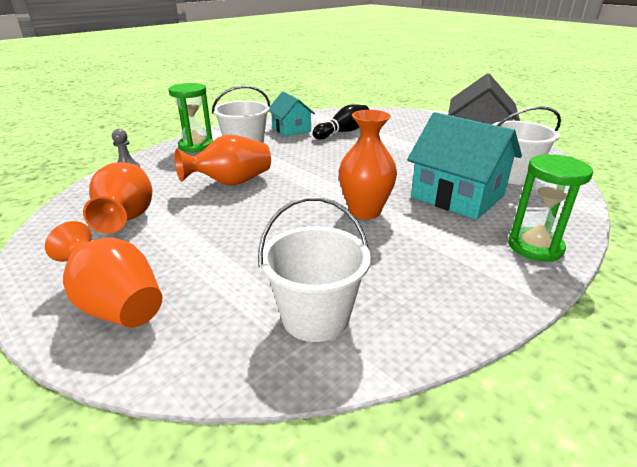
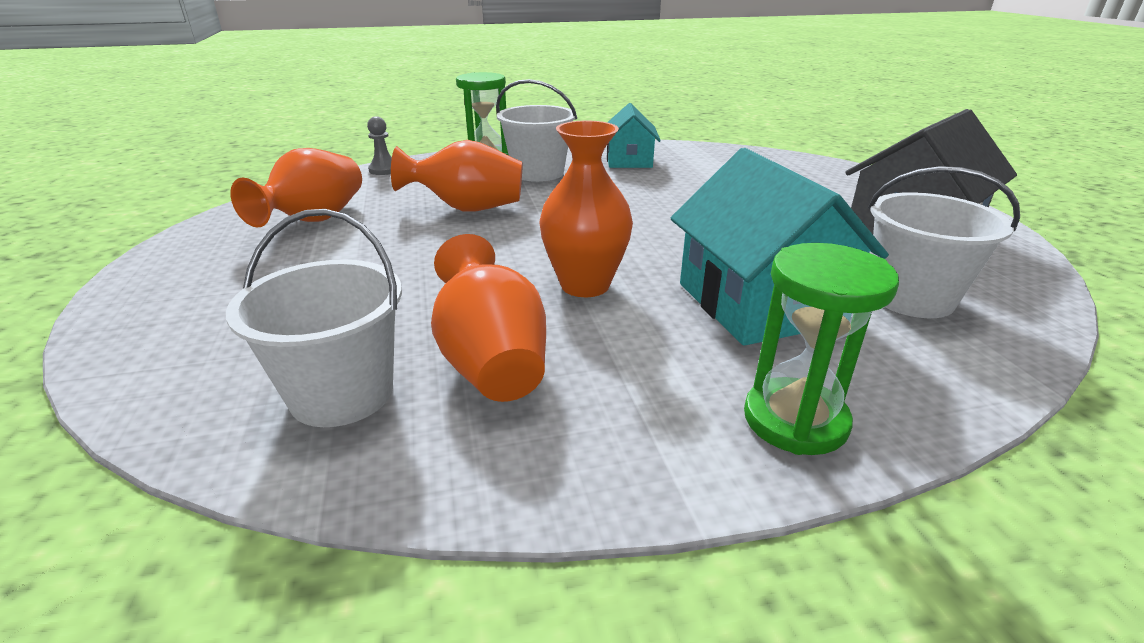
camera: 30 degrees right, 0 degrees up
orange vase [45,221,162,328] -> orange vase moved to [431,234,546,402]
black bowling pin [313,104,369,140] -> none

